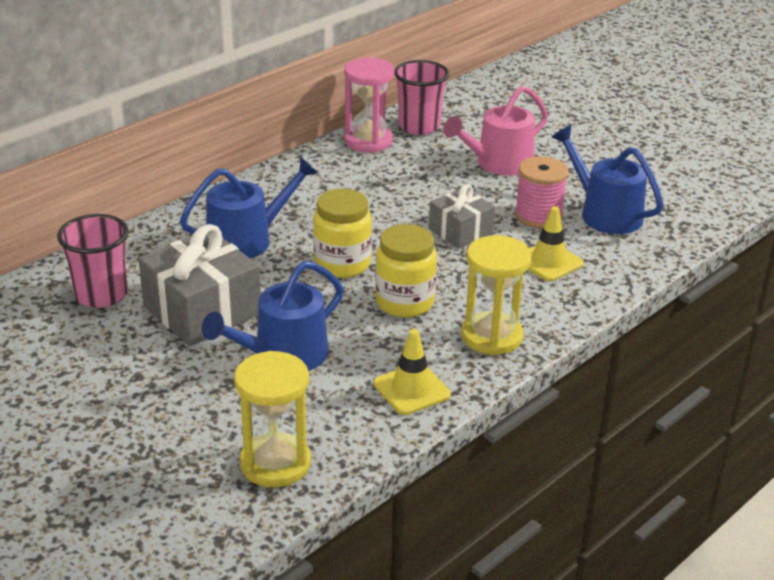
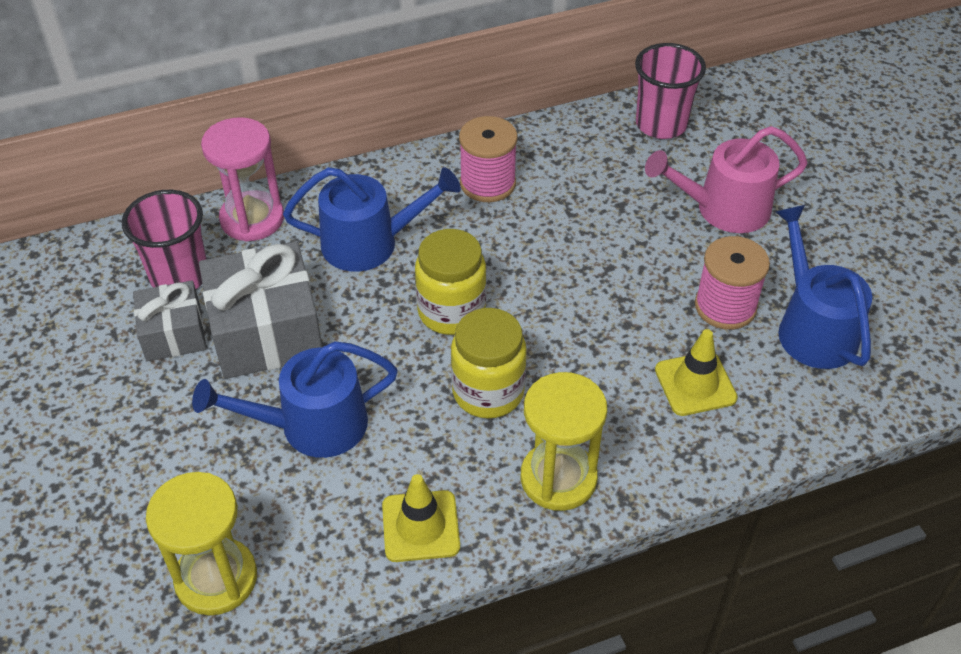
camera: 25 degrees right, 15 degrees up
pink hourglass [344,58,395,152] -> pink hourglass moved to [201,117,284,241]
grey gift [429,184,495,248] -> grey gift moved to [133,280,206,362]
none -> pink spool [459,116,518,202]

